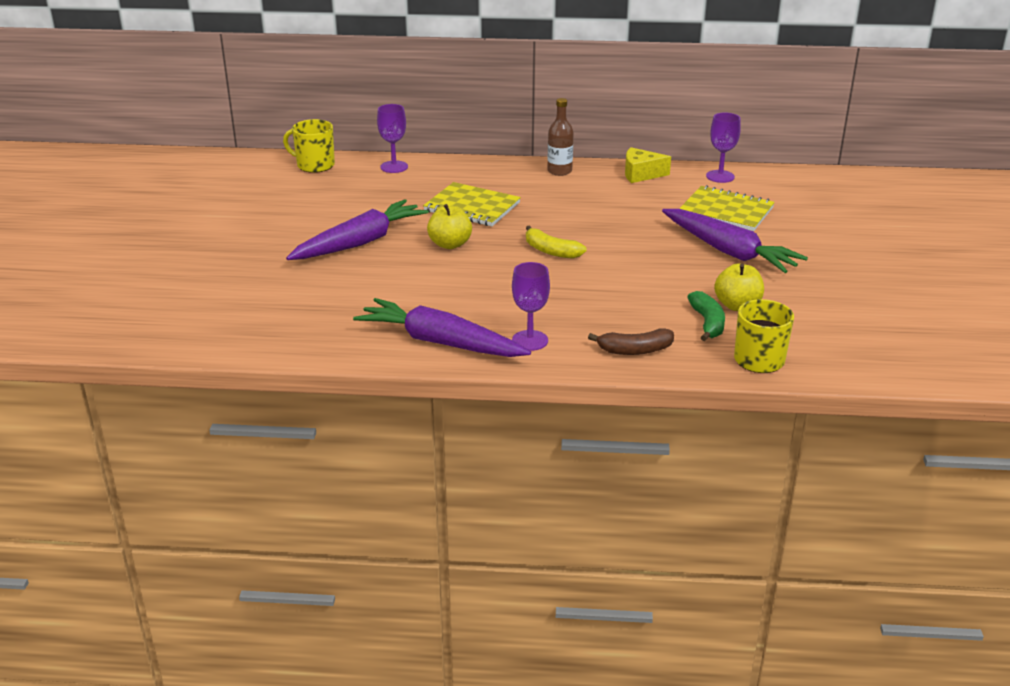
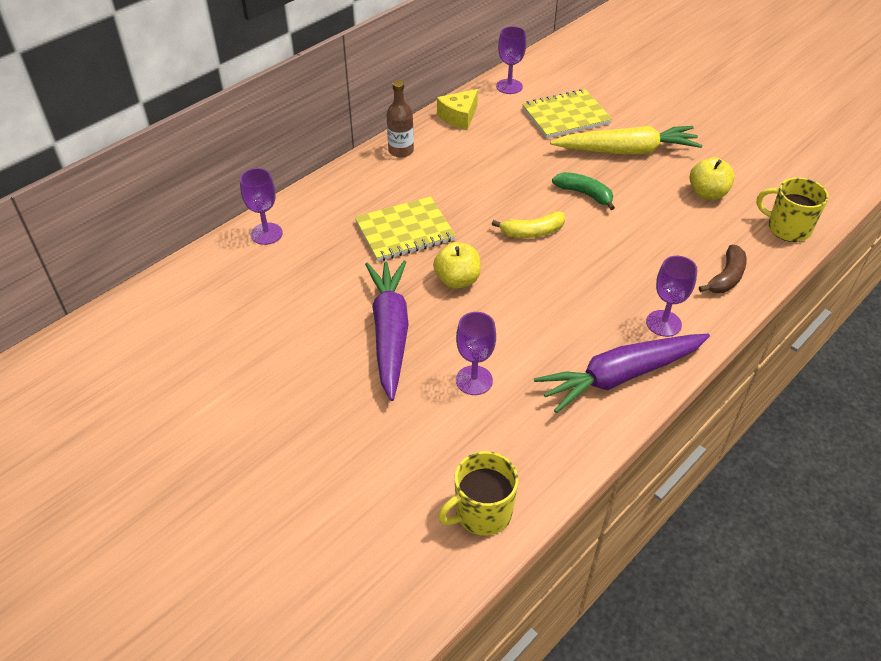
camera: 50 degrees left, 15 degrees up
yellow mug [283,119,335,173] -> yellow mug moved to [438,451,518,535]
purple carrot [662,209,808,273] -> yellow carrot [550,126,702,154]
green banana [687,291,725,341] -> green banana moved to [552,172,615,210]
none -> purple goblet [456,312,496,395]

